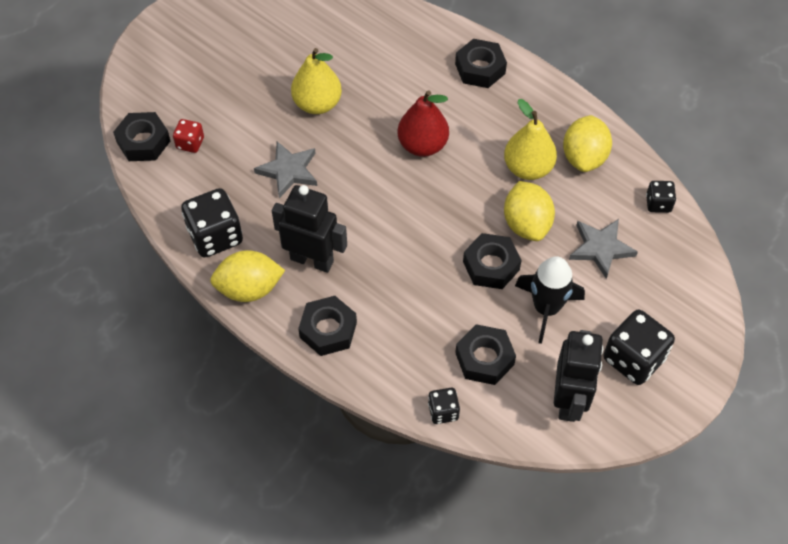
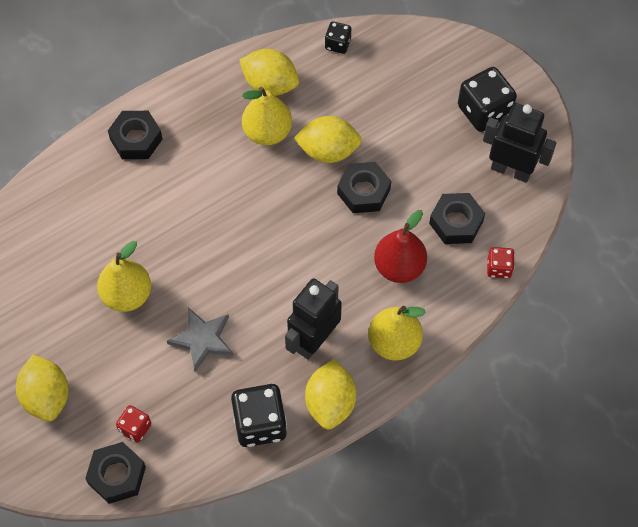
camera: 75 degrees left, 5 degrees up
black nut [298,296,357,356] -> yellow pear [368,306,426,361]
red pear [398,91,449,157] -> red pear moved to [374,210,427,283]
black dice [428,388,460,424] -> red dice [487,247,515,279]
black rocket [515,256,585,344] -> none
grey star [569,219,638,279] -> none
none -> yellow lemon [16,355,69,422]

